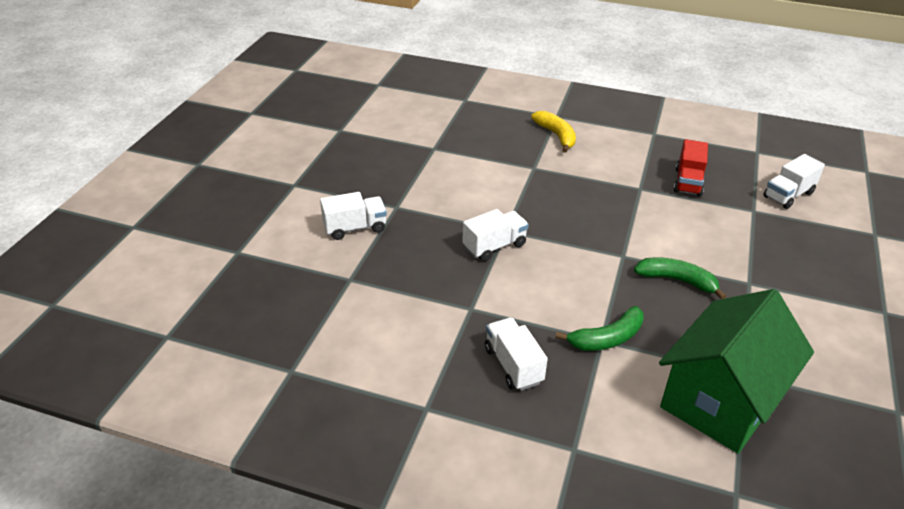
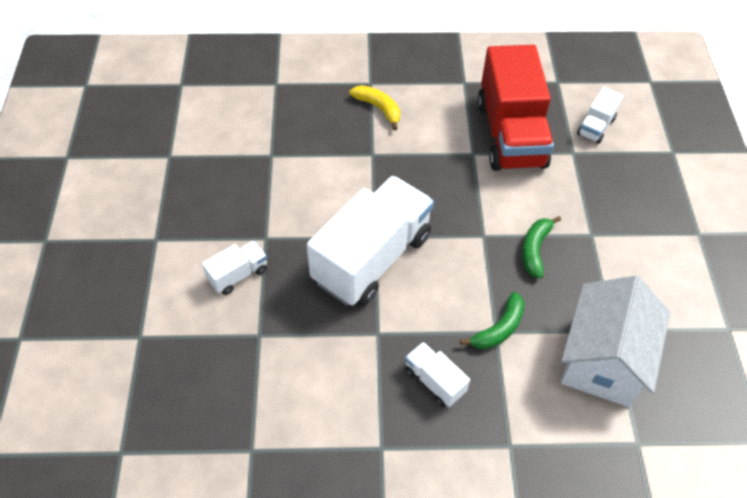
camera: 20 degrees left, 15 degrees up
white truck [462,209,529,262] -> white truck [307,176,434,306], size x2.25
green banana [634,257,726,299] -> green banana turned 75 degrees counterclockwise [522,216,561,279]
green house [659,289,814,453] -> white house [561,276,670,407]
red truck [674,139,708,196] -> red truck [478,45,554,171], size x2.25

